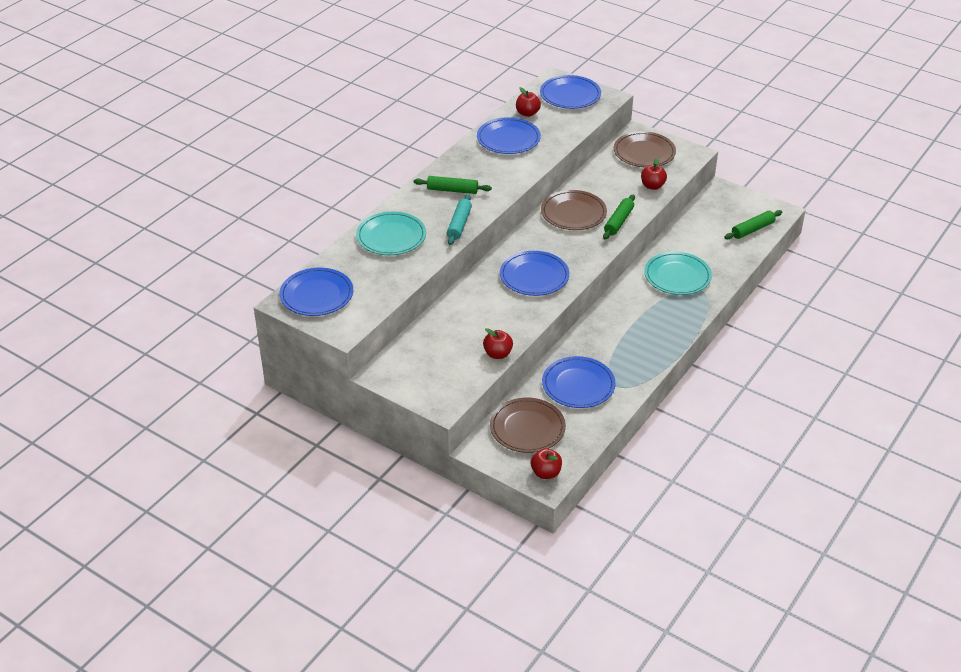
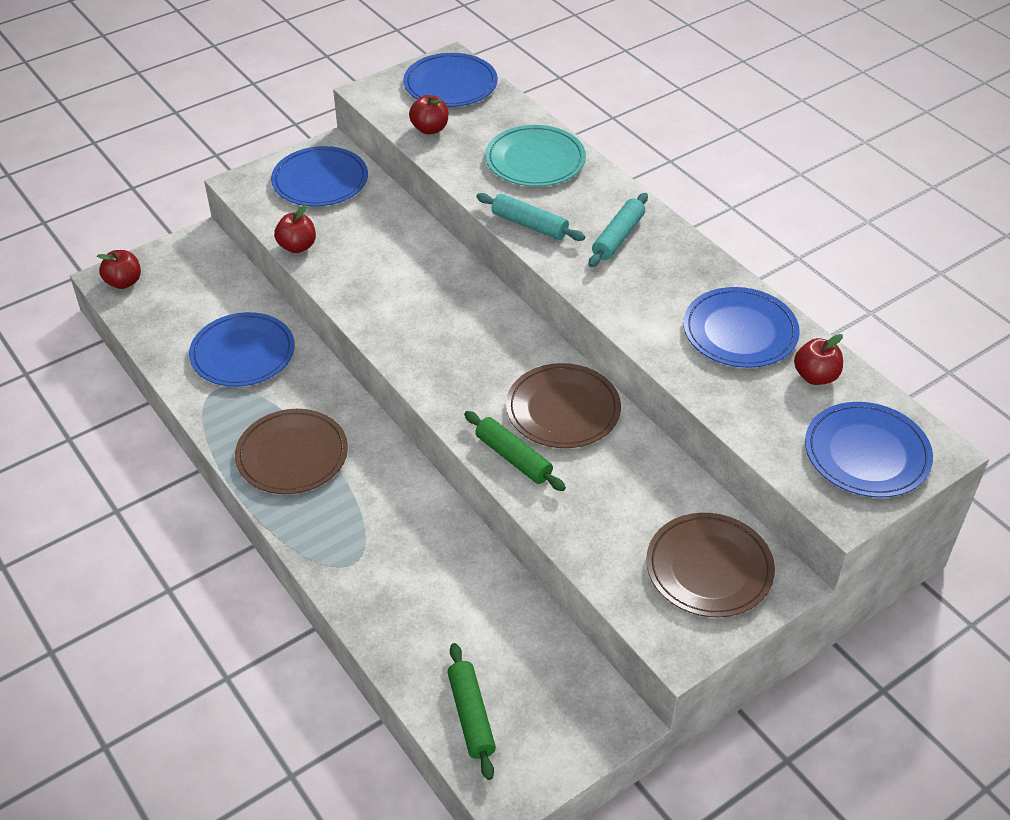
camera: 110 degrees right, 5 degrees up
green rolling pin [414,176,492,194] -> turquoise rolling pin [589,193,648,267]
brown plate [490,398,566,453] -> brown plate moved to [235,409,348,494]
blue plate [500,251,569,296] -> blue plate moved to [271,146,368,207]
red apple [641,158,667,190] -> red apple moved to [409,95,448,134]
turquoise plate [644,252,712,295] -> none

